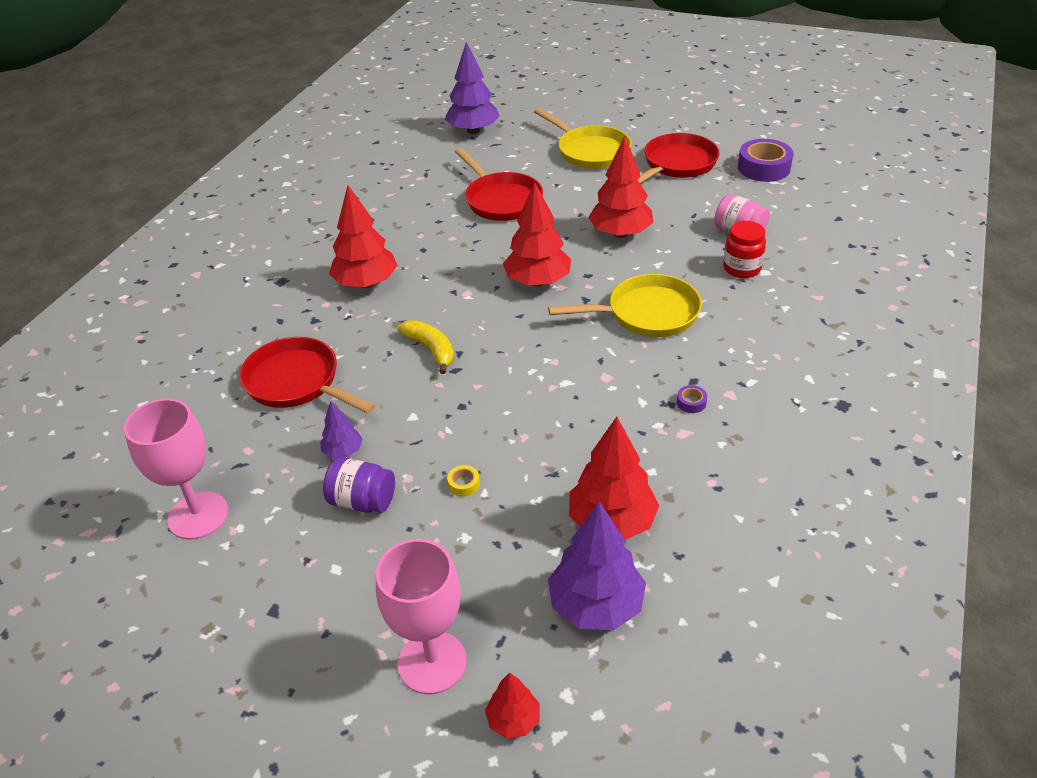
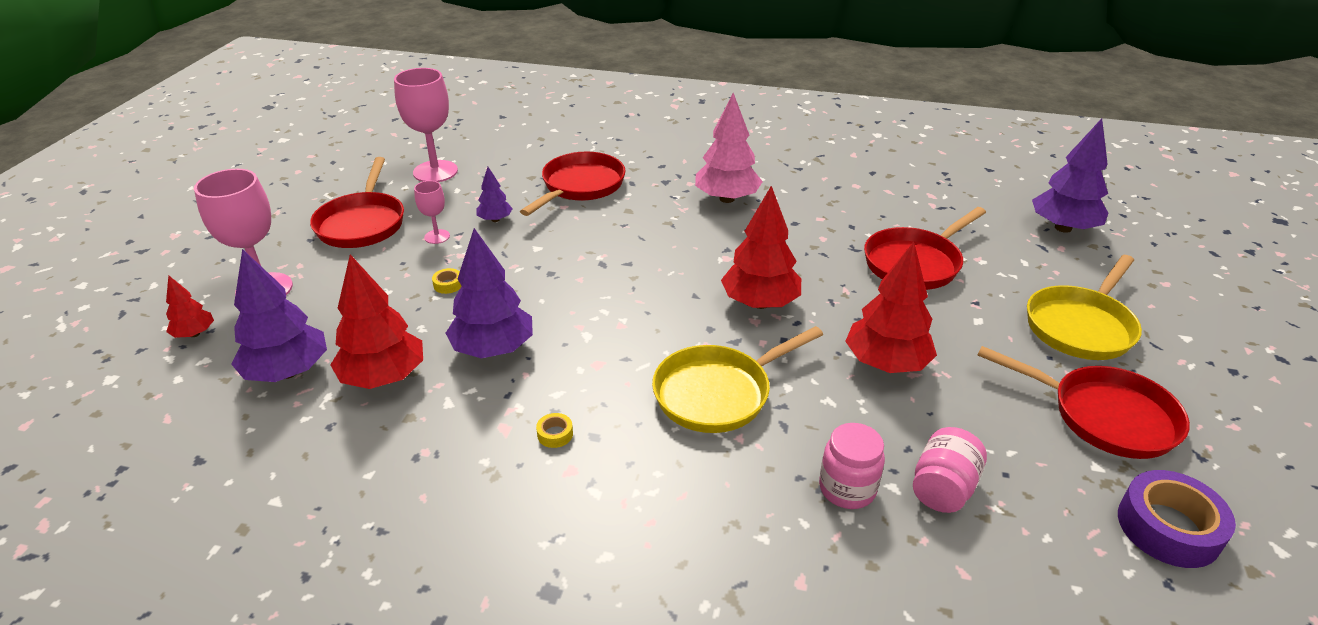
camera: 80 degrees right, 5 degrees down
purple jar [323,457,395,513] -> pink goblet [414,181,450,244]
red tree [329,185,398,288] -> pink tree [695,93,763,203]
yellow banana [397,320,454,374] -> none
yellow pan [548,274,702,337] -> yellow pan turned 75 degrees clockwise [652,326,823,433]
purple tape [677,385,707,413] -> yellow tape [536,413,573,448]
red jar [723,221,766,278] -> pink jar [819,423,885,509]
none -> red pan [310,157,404,248]
none -> purple tree [446,228,533,358]

